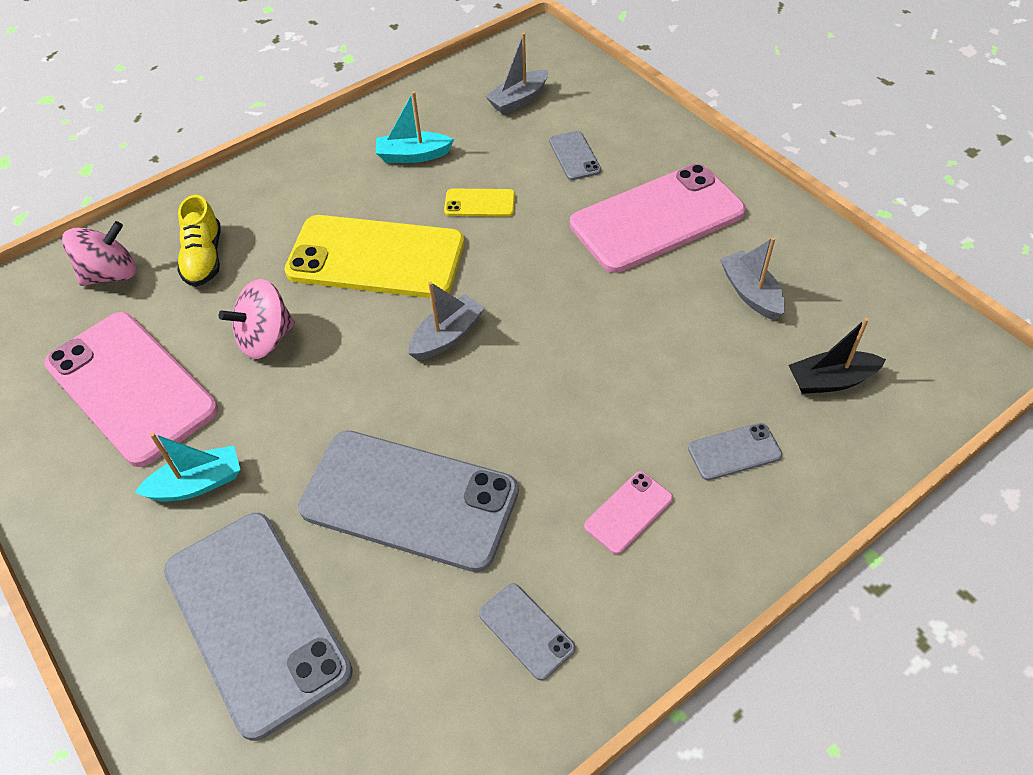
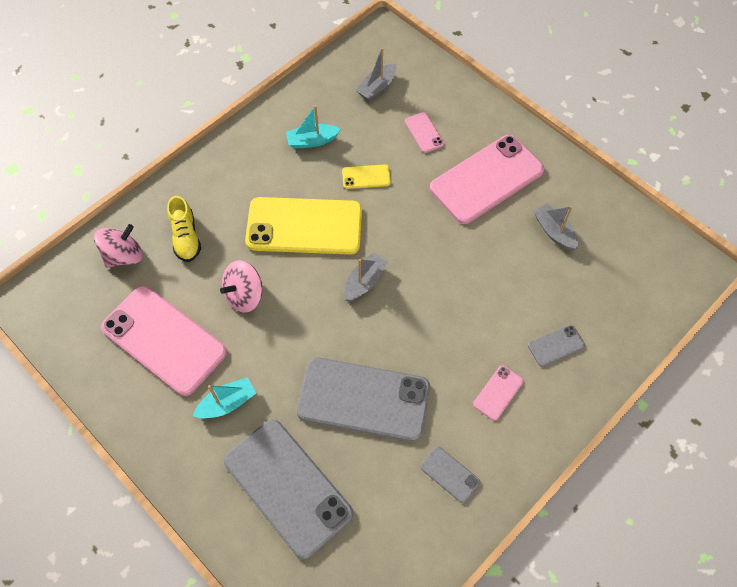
camera: 10 degrees left, 10 degrees up
grey phone [549,131,601,180] -> pink phone [405,112,444,153]
black boat [789,318,886,394] -> none

